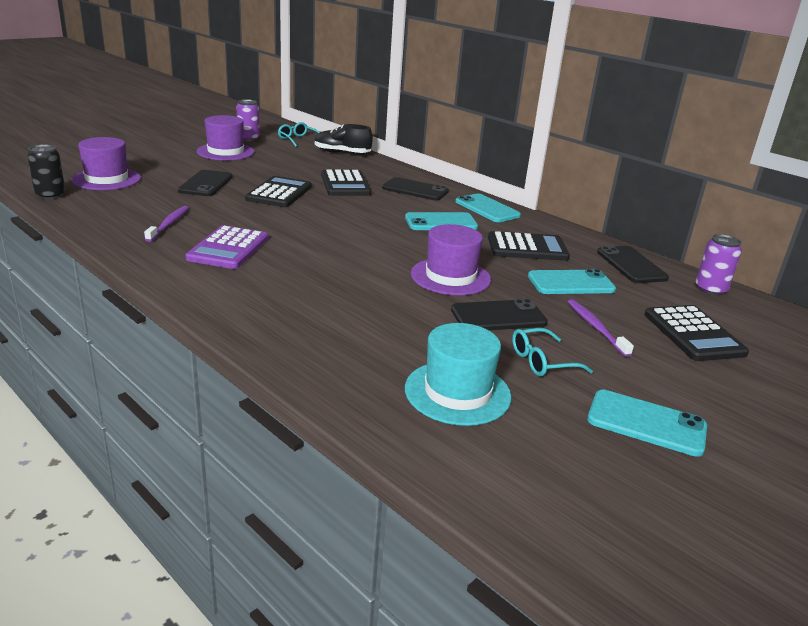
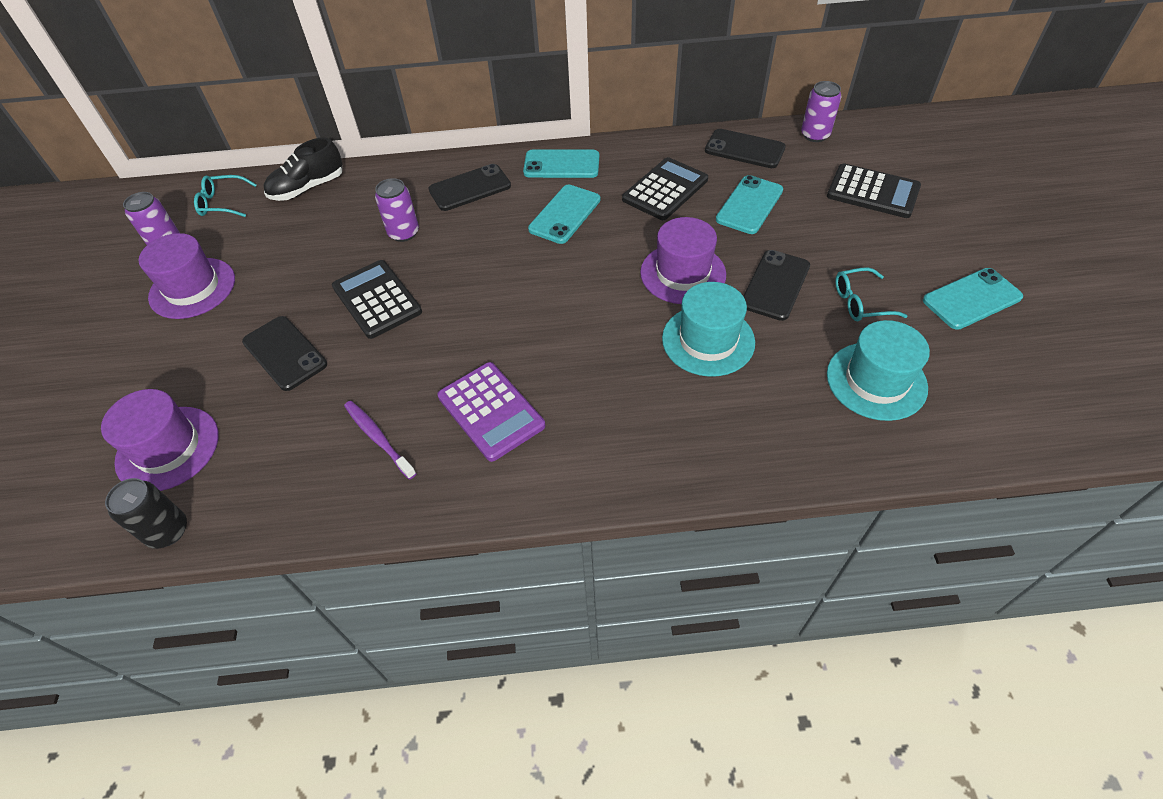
camera: 45 degrees left, 25 degrees up
black calculator [321,170,371,196] -> purple can [375,178,419,242]
turquoise glasses [512,328,593,376] -> turquoise glasses turned 60 degrees clockwise [835,267,907,321]
purple toothbrush [568,299,634,357] -> none
none -> turquoise hat [662,282,755,377]

